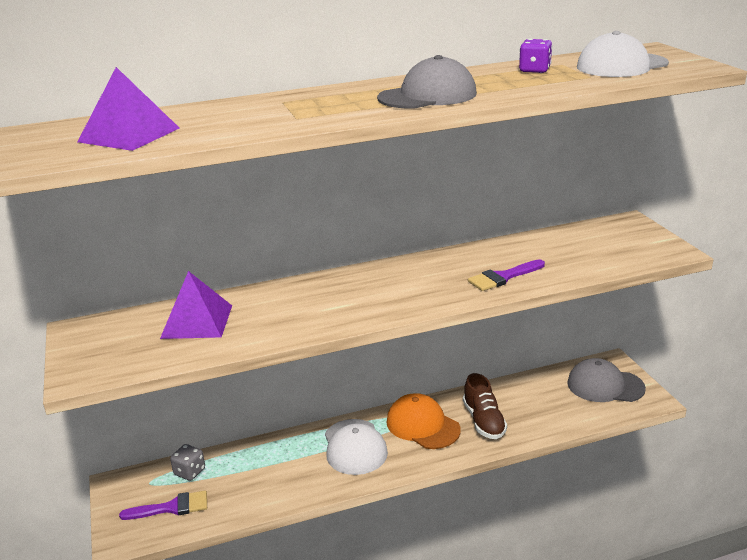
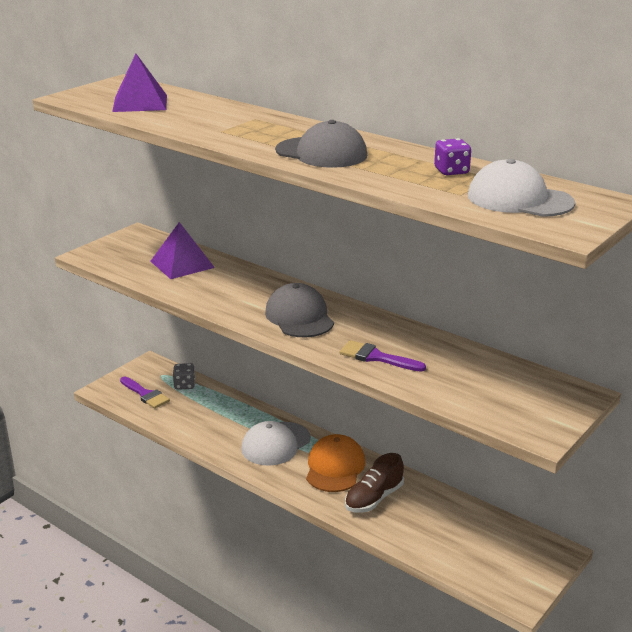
camera: 55 degrees right, 0 degrees up
grey cap [567,358,646,402] -> grey cap moved to [265,283,334,337]

